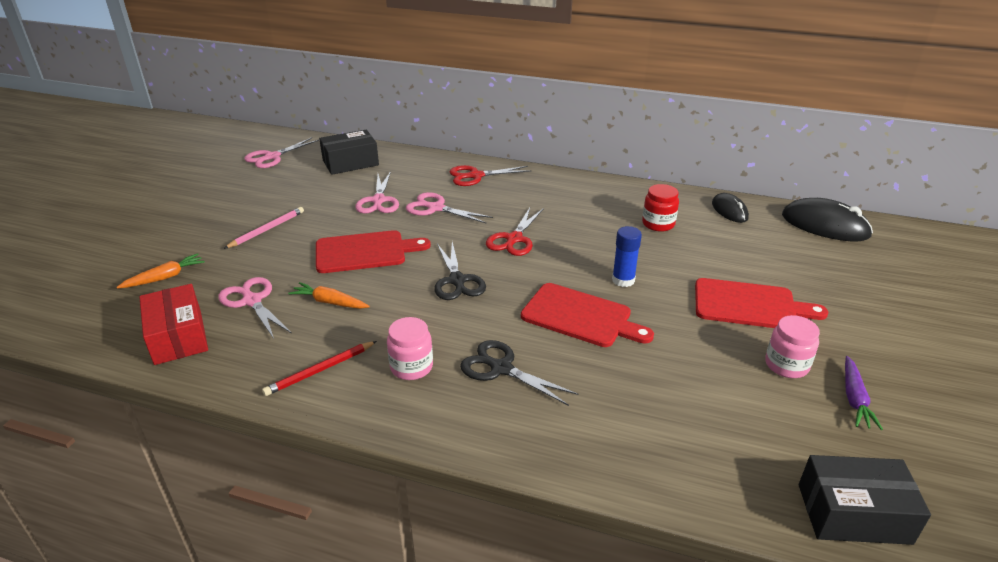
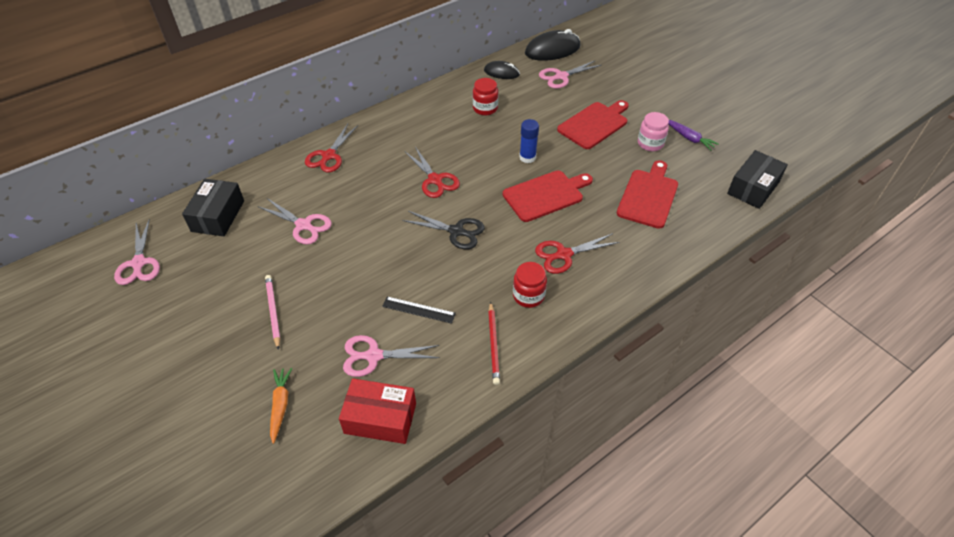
camera: 55 degrees left, 15 degrees up
orange carrot [288,282,370,309] -> black ruler [382,296,456,324]
red cutting board [316,230,431,273] -> red cutting board moved to [617,160,678,229]
pink jar [387,317,433,380] -> red jar [513,262,547,308]
pink scissors [406,192,493,224] -> pink scissors moved to [539,60,601,89]
black scissors [460,340,579,406] -> red scissors [535,233,619,274]

